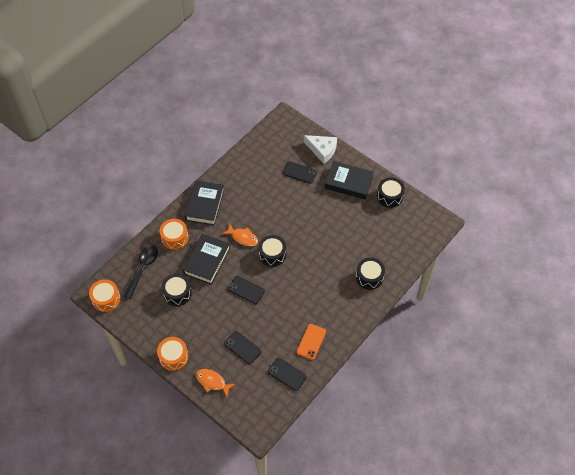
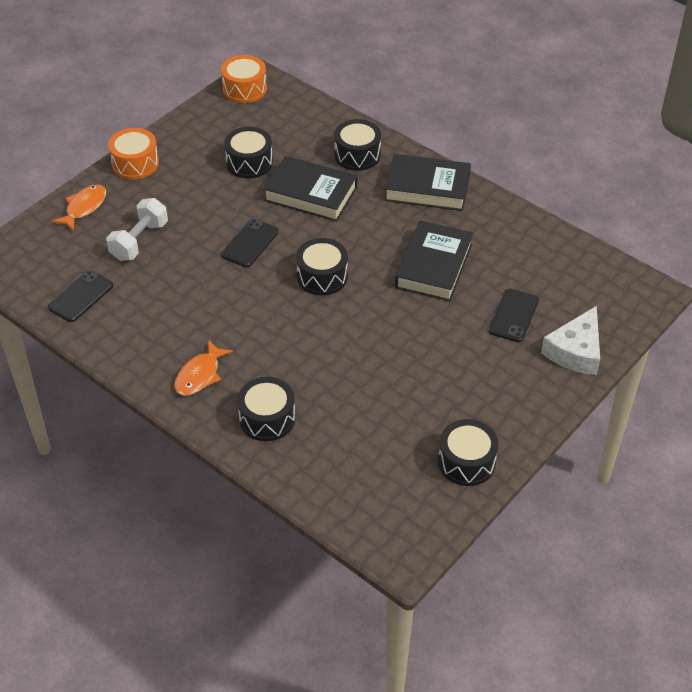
camera: 90 degrees right, 10 degrees down
black spoon [123,245,158,300] -> none
orange drum [160,219,188,250] -> black drum [334,119,381,171]
orange fish [223,224,258,246] -> orange fish moved to [174,340,233,396]
black phone [224,331,262,364] -> white dumbbell [106,198,168,261]
orange phone [296,324,326,360] -> none
black book [325,161,374,200] -> black book moved to [395,220,474,301]

